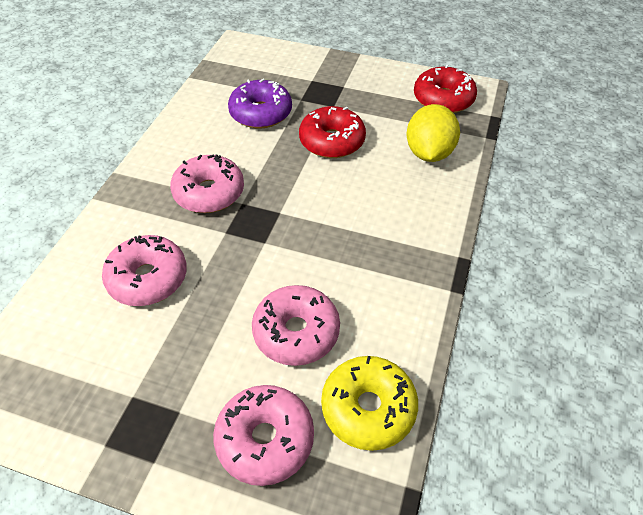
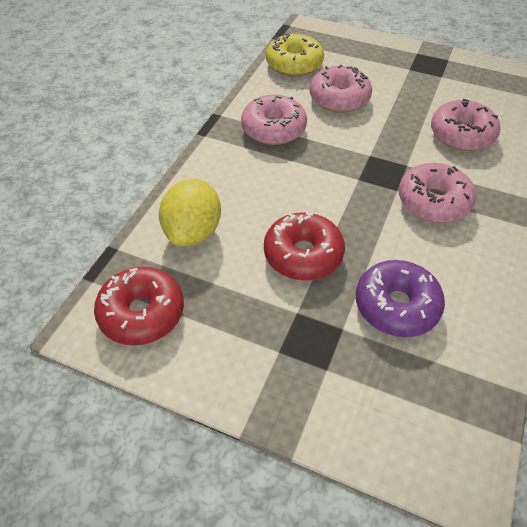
camera: 175 degrees left, 0 degrees up
pink donut [213,385,314,486] -> pink donut moved to [241,95,307,145]

